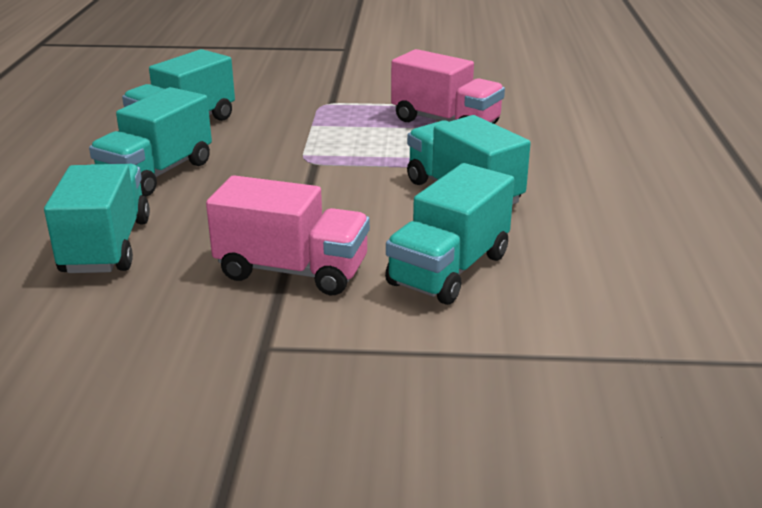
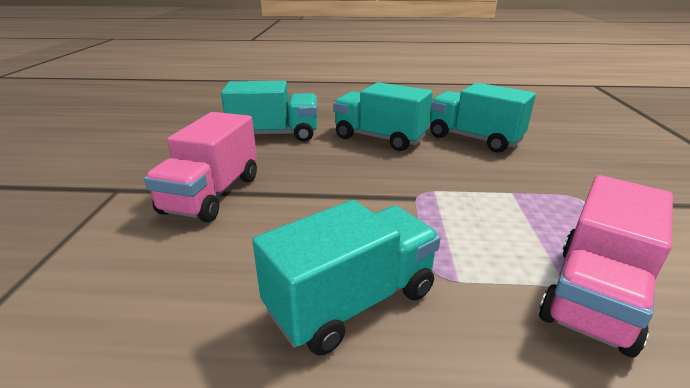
camera: 90 degrees right, 0 degrees up
turquoise truck [385,163,514,305] -> none

